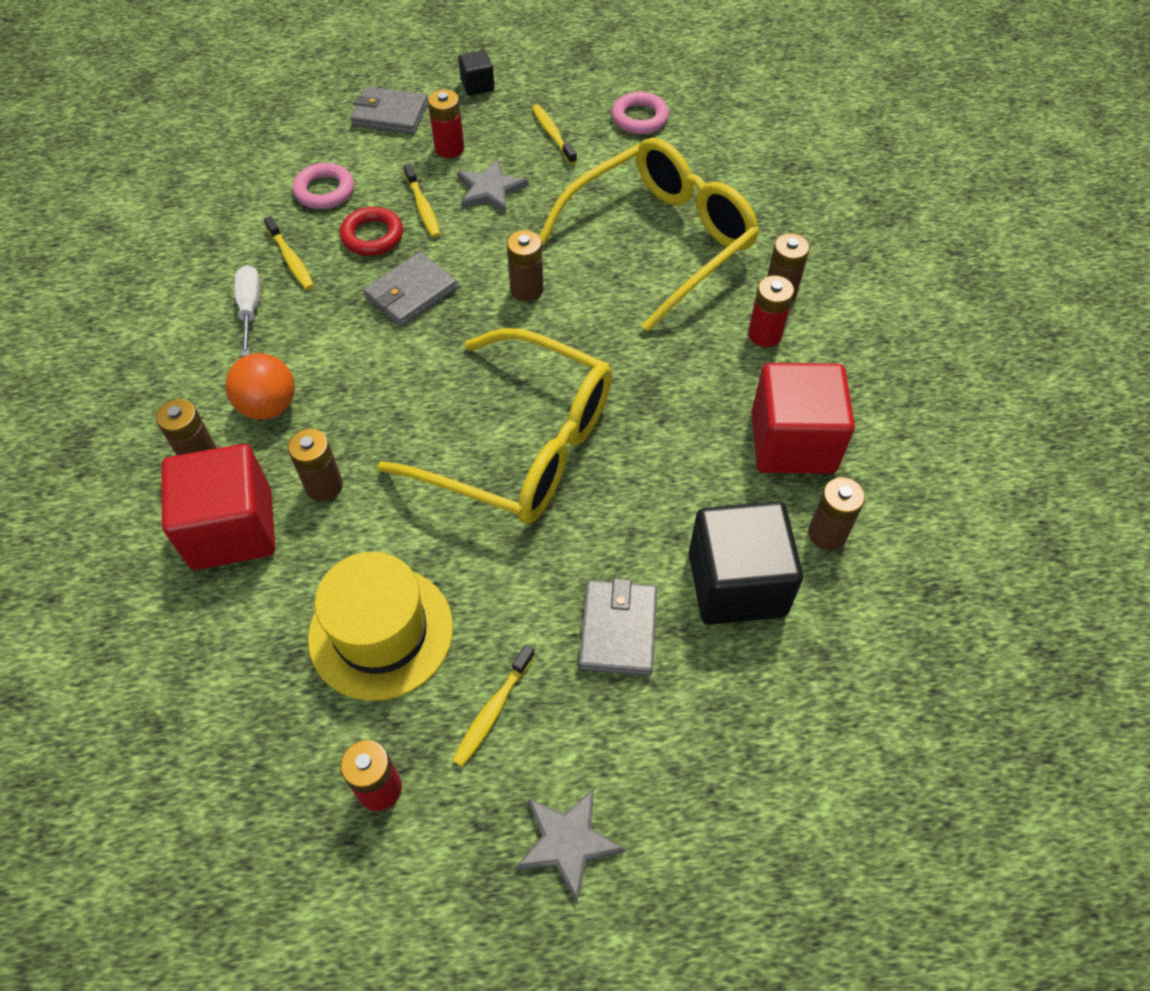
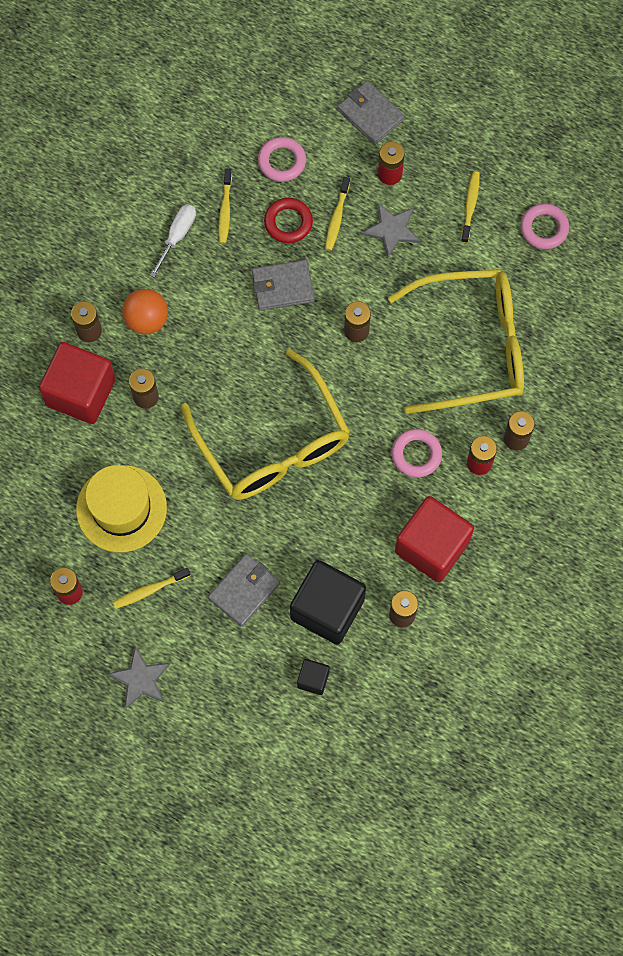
camera: 35 degrees right, 15 degrees up
black cube [458,50,495,96] -> black cube moved to [297,659,330,695]
none -> pink ring [392,429,442,477]

